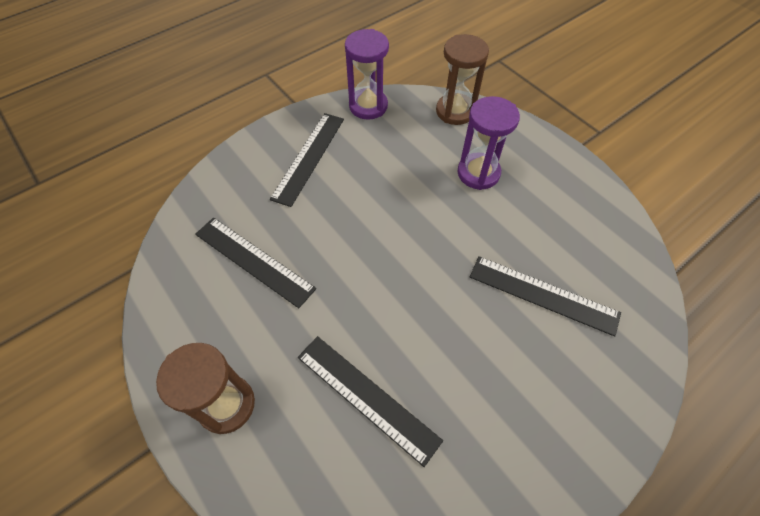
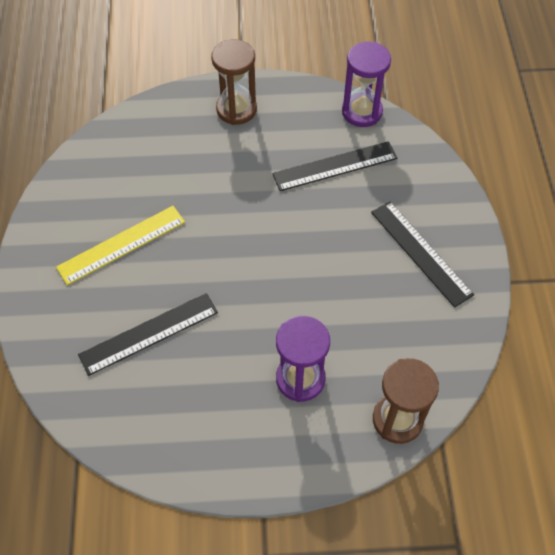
camera: 125 degrees right, 0 degrees up
black ruler [298,336,443,467] -> none
purple hourglass [345,29,389,120] -> purple hourglass moved to [342,42,391,127]
none -> yellow ruler [56,206,185,285]

